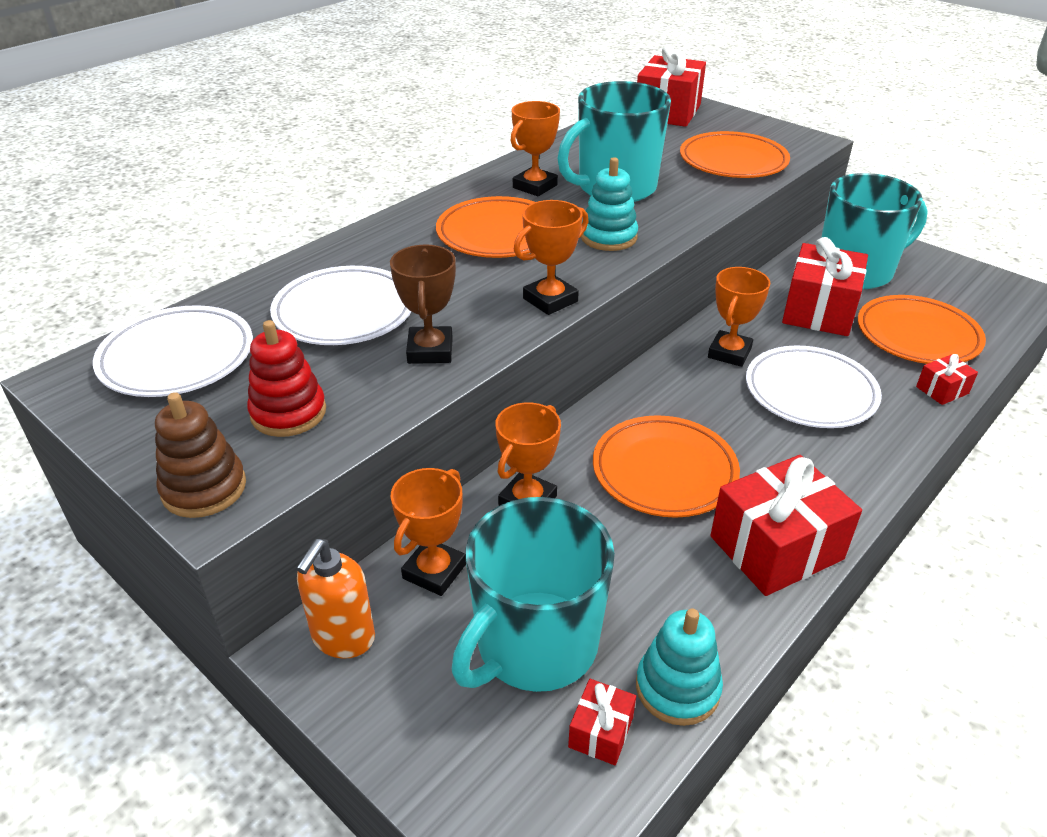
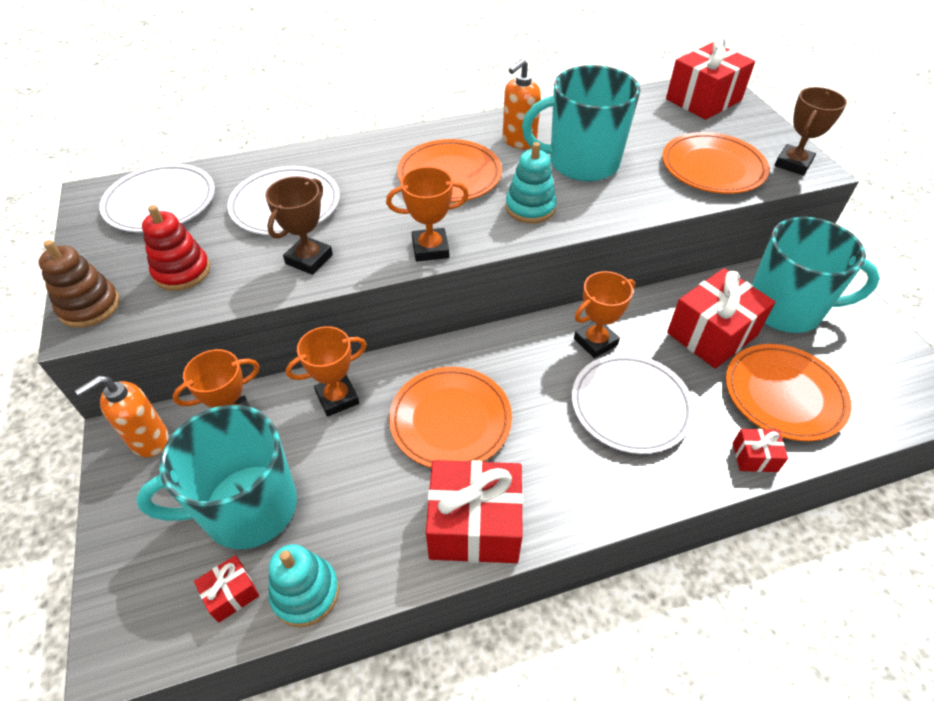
camera: 30 degrees right, 10 degrees up
orange trophy [510,101,560,196] -> orange soap dispenser [503,59,541,149]
none -> brown trophy [775,87,847,176]

